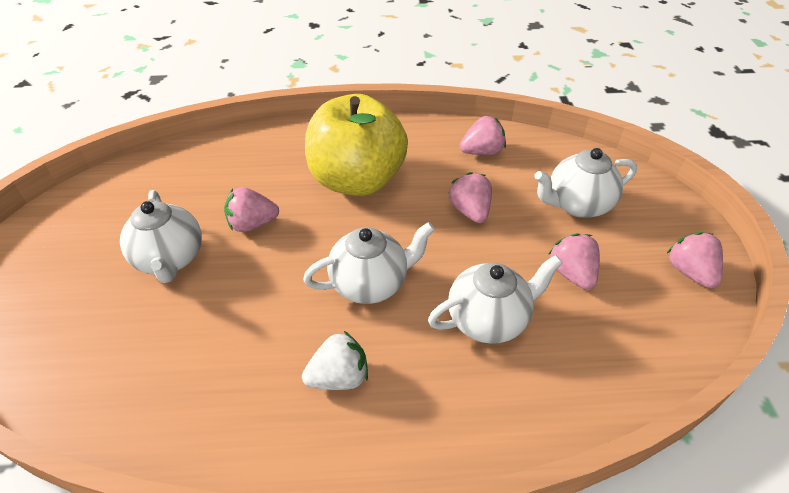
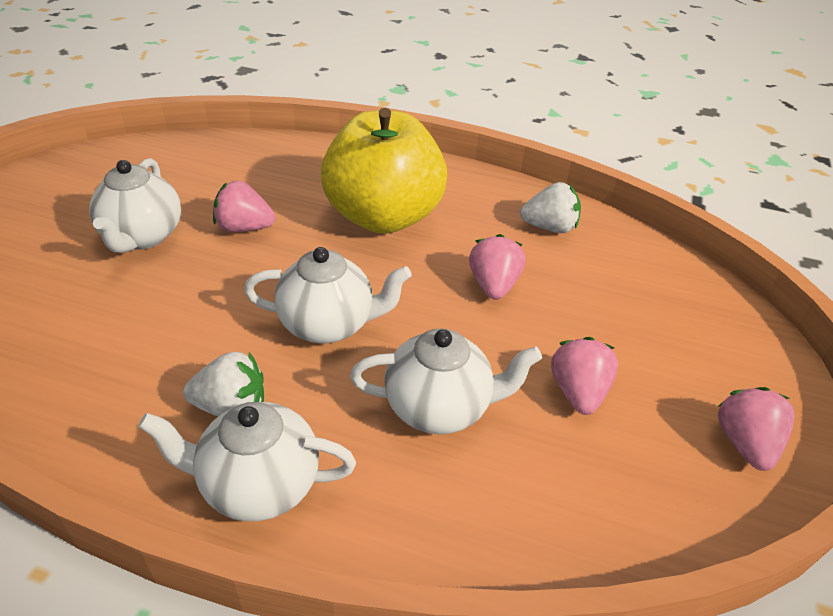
camera: 20 degrees right, 5 degrees down
pink strawberry [460,116,506,155] -> white strawberry [520,182,581,233]
white teapot [534,148,637,218] -> white teapot moved to [138,402,356,521]

